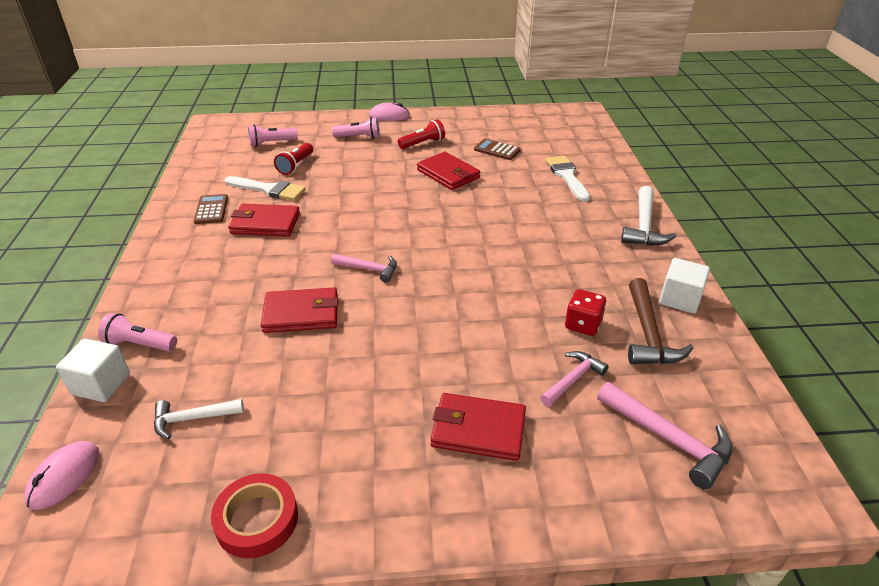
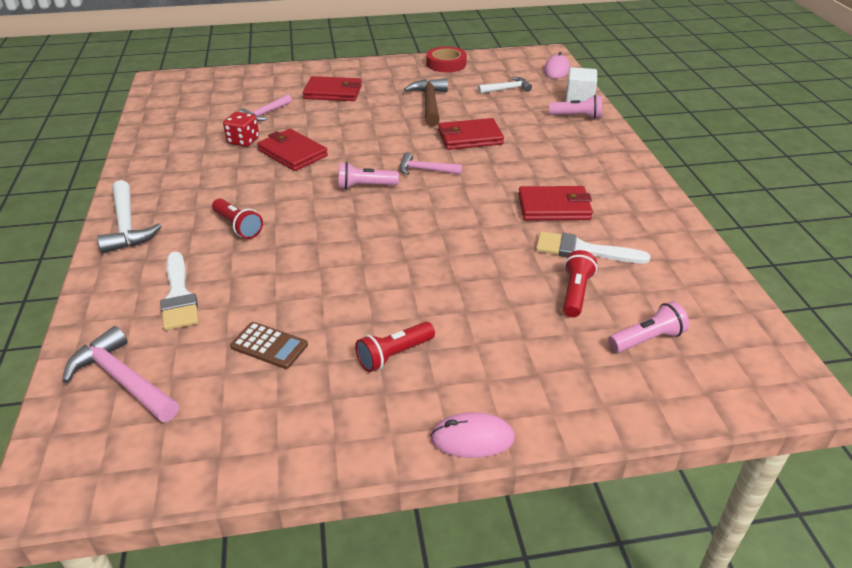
camera: 175 degrees right, 0 degrees up
brown calculator [194,194,228,224] -> none
pink flashlight [332,117,380,139] -> pink flashlight moved to [338,162,399,190]
red wallet [417,152,480,190] -> red wallet moved to [257,129,328,171]
pink hammer [597,382,733,489] -> pink hammer moved to [62,326,179,422]
white hammer [621,186,677,246] -> white hammer turned 150 degrees clockwise [97,180,161,254]
brown hammer [628,278,693,364] -> brown hammer moved to [404,78,448,126]
white cube [659,258,710,314] -> none
none -> red flashlight [212,198,263,239]

